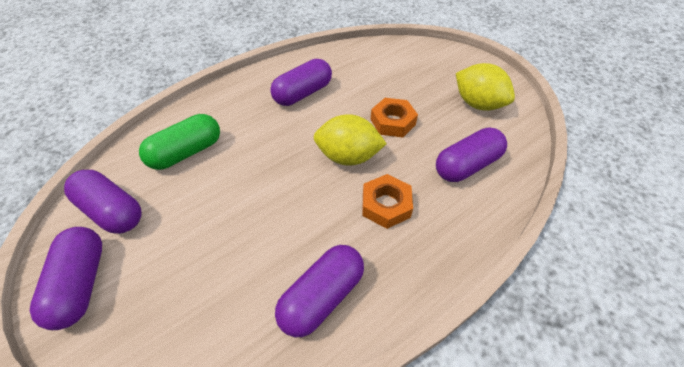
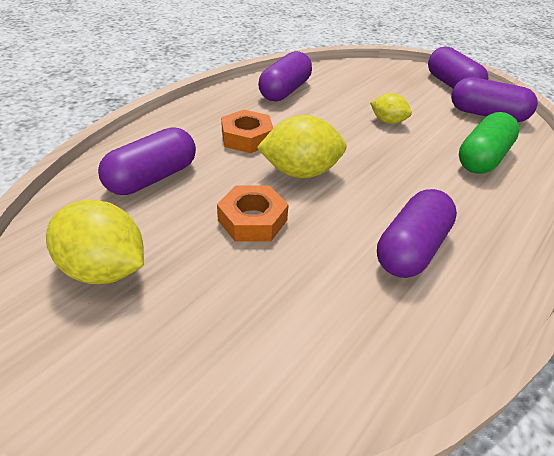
camera: 165 degrees right, 10 degrees down
none -> yellow lemon [370,93,412,124]

